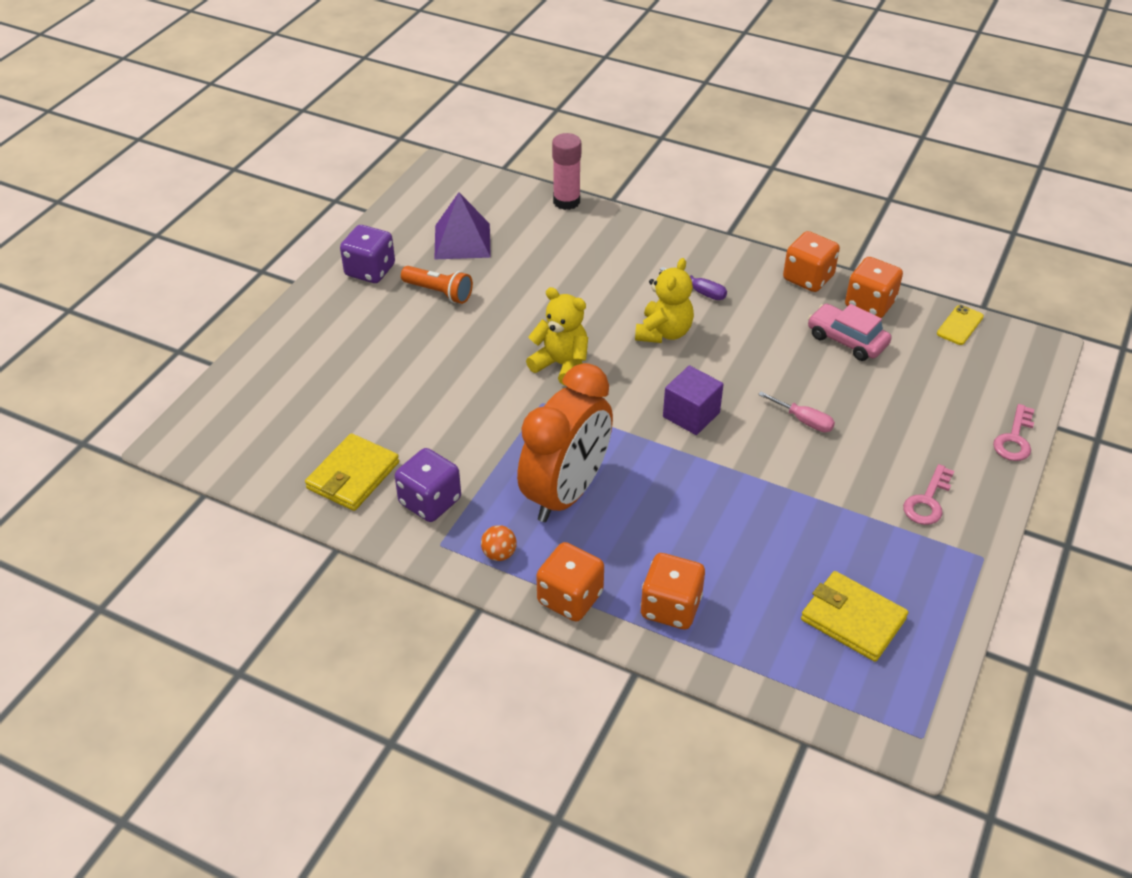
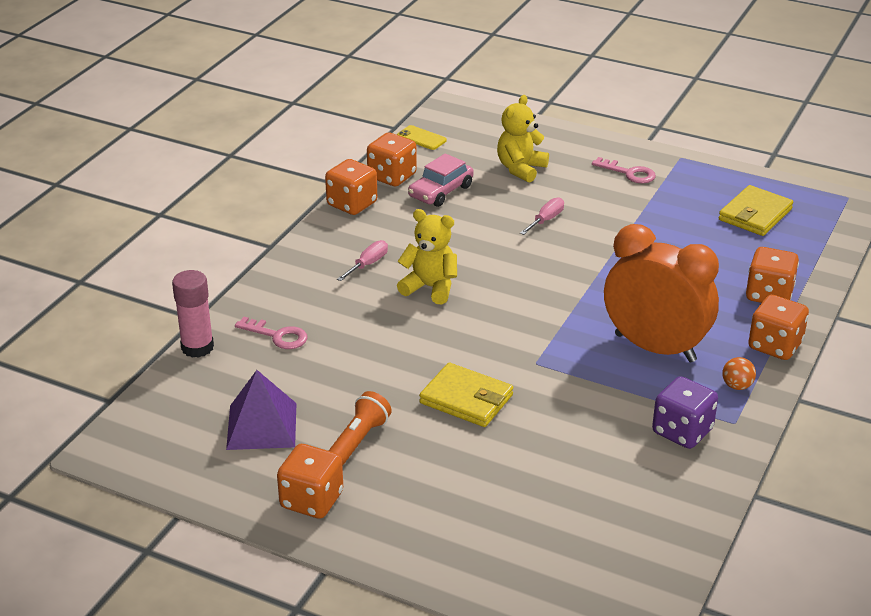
camera: 90 degrees left, 10 degrees down
yellow wallet [305,433,399,511] -> yellow wallet moved to [419,363,513,427]
purple dice [340,225,395,283] -> orange dice [277,444,343,519]
yellow teddy bear [526,287,588,386] -> yellow teddy bear moved to [497,95,549,183]
purple screwdriver [660,267,727,300] -> pink screwdriver [337,240,388,281]
purple cube [663,365,724,435] -> none
pink key [993,404,1035,461] -> pink key moved to [235,317,308,349]

